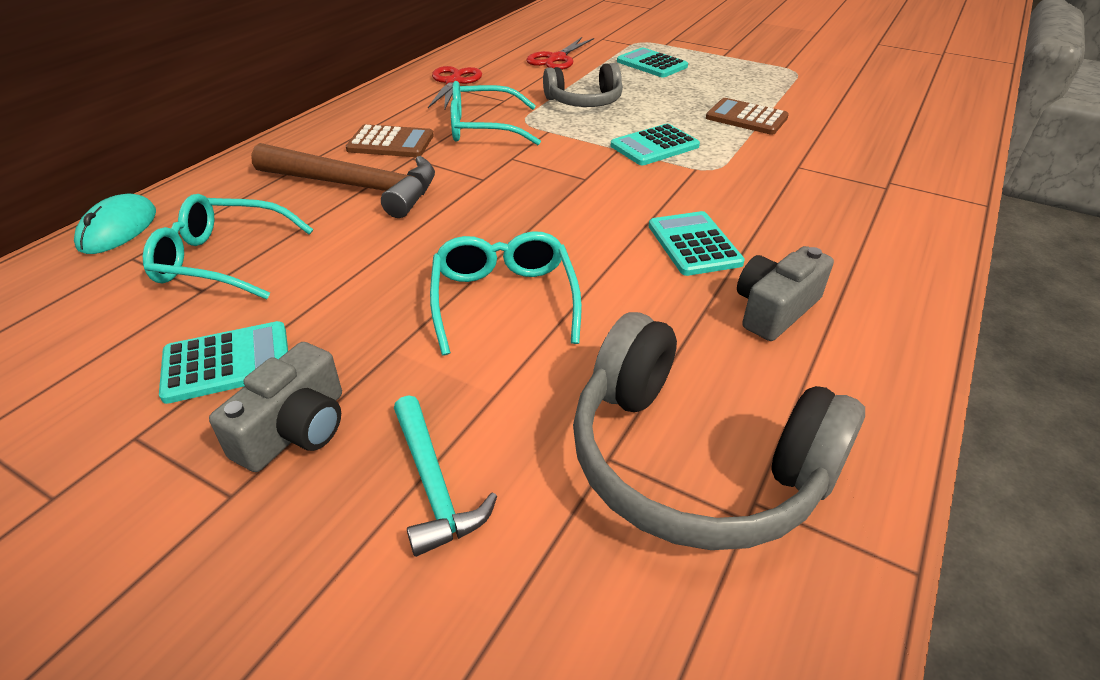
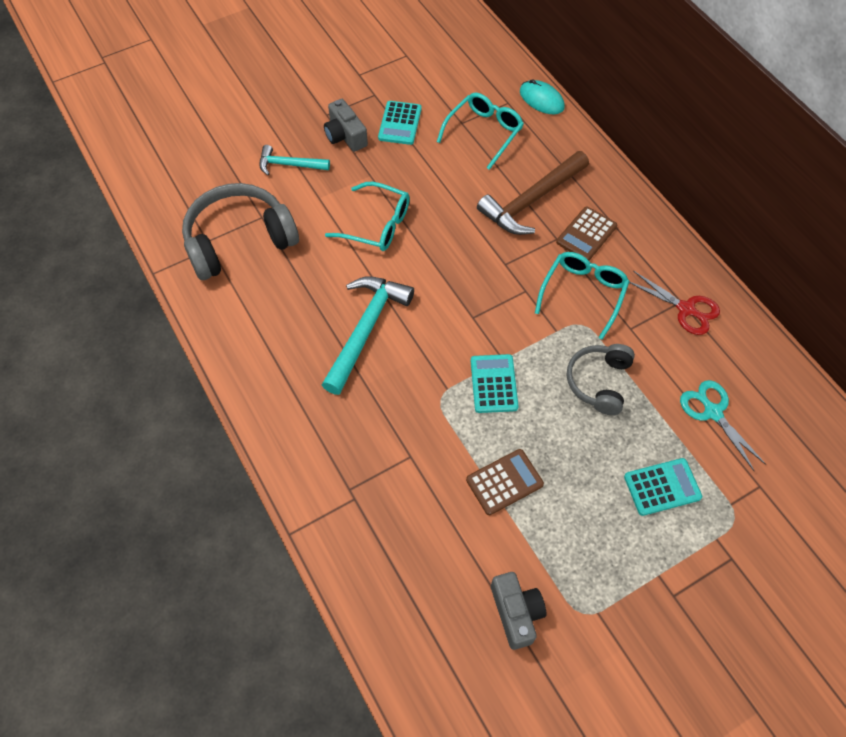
camera: 120 degrees right, 20 degrees up
red scissors [526,37,594,70] -> turquoise scissors [680,380,766,472]
turquoise calculator [649,211,745,276] -> turquoise hammer [322,276,414,395]
grey camera [737,246,834,341] -> grey camera moved to [491,572,546,650]

